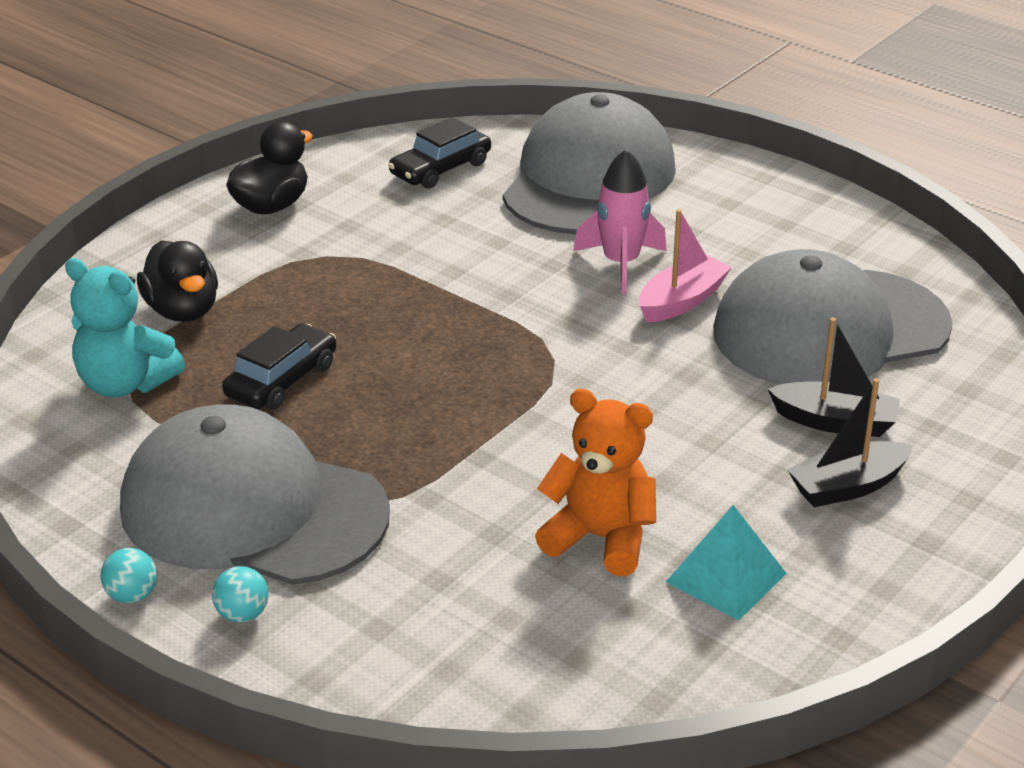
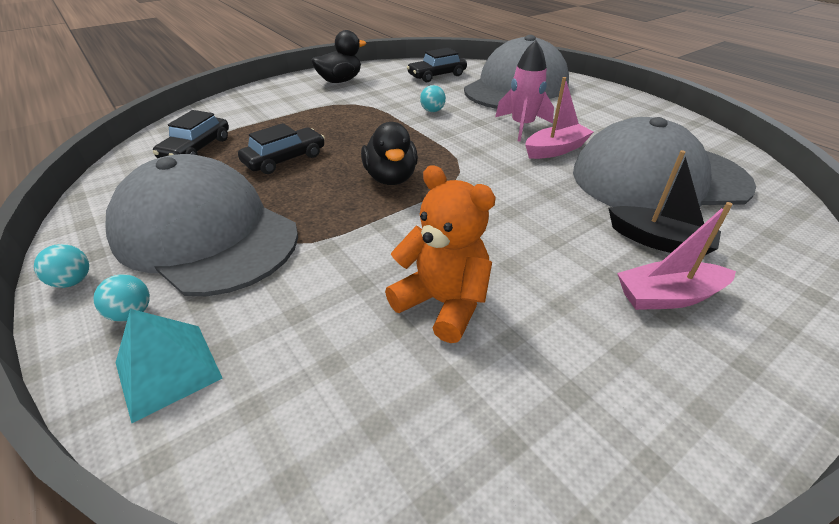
camera: 15 degrees right, 5 degrees up
turquoise teddy bear [65,258,185,397] -> black car [153,110,229,158]
black duck [137,240,218,322] -> black duck moved to [361,122,418,185]
turquoise pyramid [666,505,787,621] -> turquoise pyramid moved to [116,309,223,423]
black boat [787,378,913,507] -> pink boat [617,202,736,310]
none -> turquoise ball [420,85,446,112]

